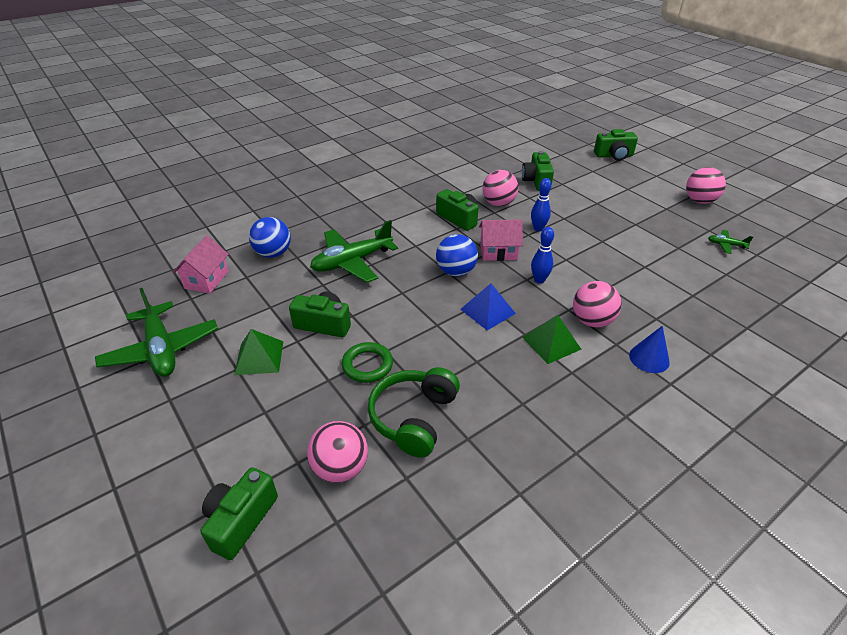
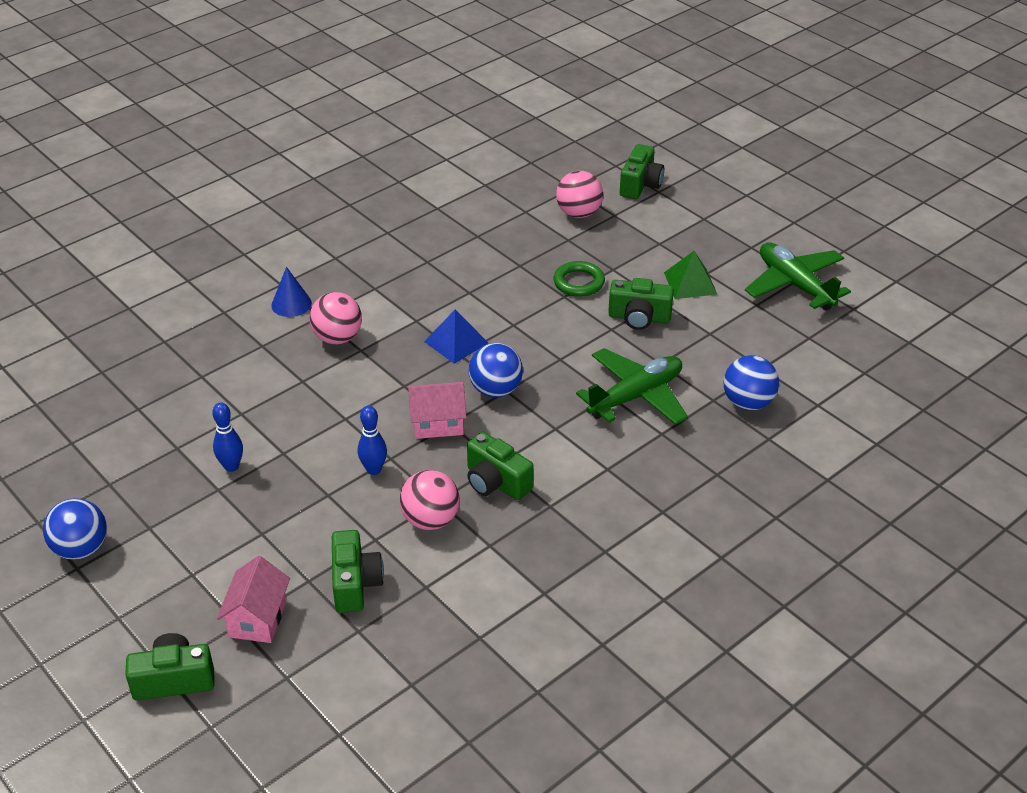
camera: 175 degrees right, 0 degrees up
pink house [173,236,229,293] -> pink house moved to [217,556,290,643]
green headphones [368,367,460,458] -> none
green pyramid [522,315,581,364] -> none
blue bowling pin [531,227,554,284] -> blue bowling pin moved to [212,402,243,472]
pink ball [686,167,726,204] -> blue ball [43,498,107,560]
green plane [708,230,753,254] -> none

